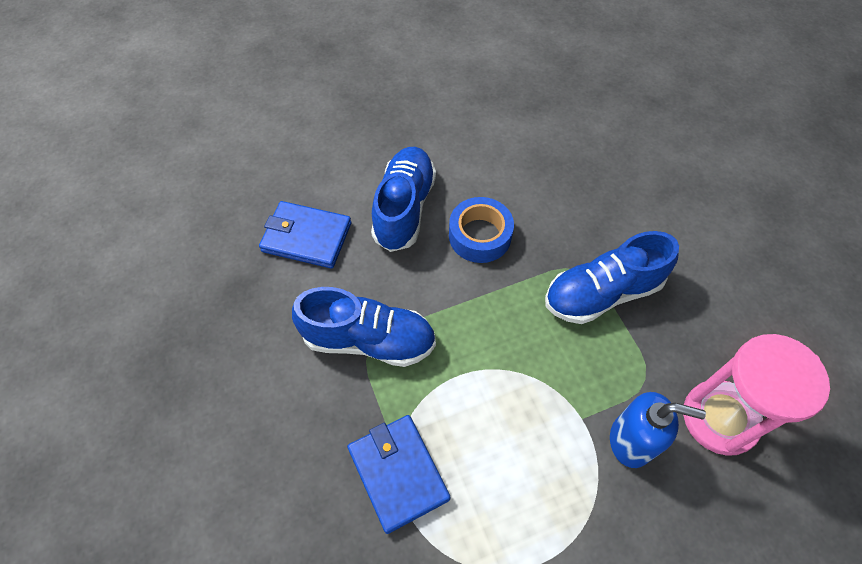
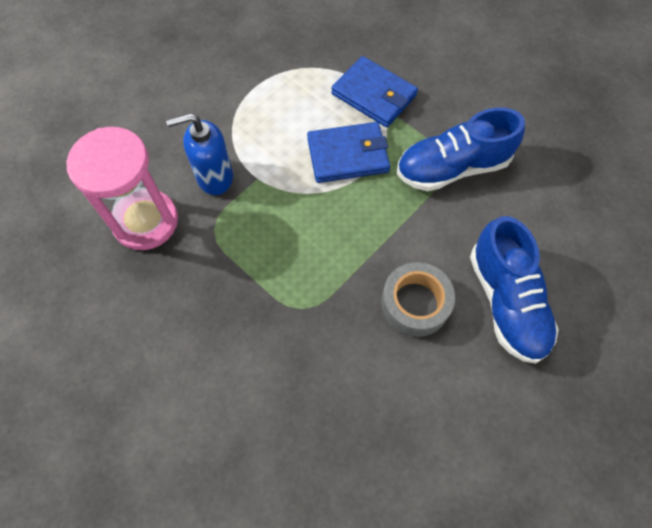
camera: 155 degrees right, 5 degrees up
blue wallet [259,201,351,269] -> blue wallet moved to [307,122,390,183]
blue tape [449,197,514,263] -> grey tape [381,262,455,337]
blue shoe [545,231,679,324] -> none

